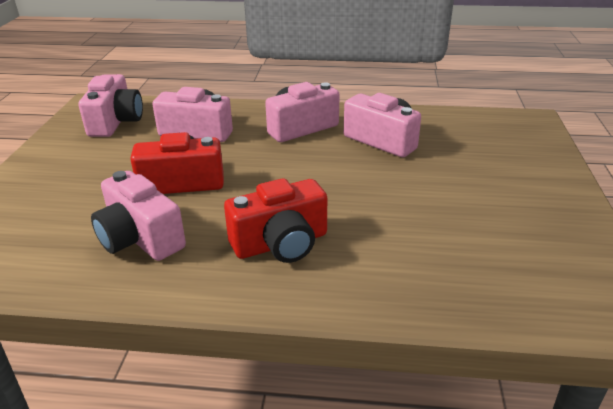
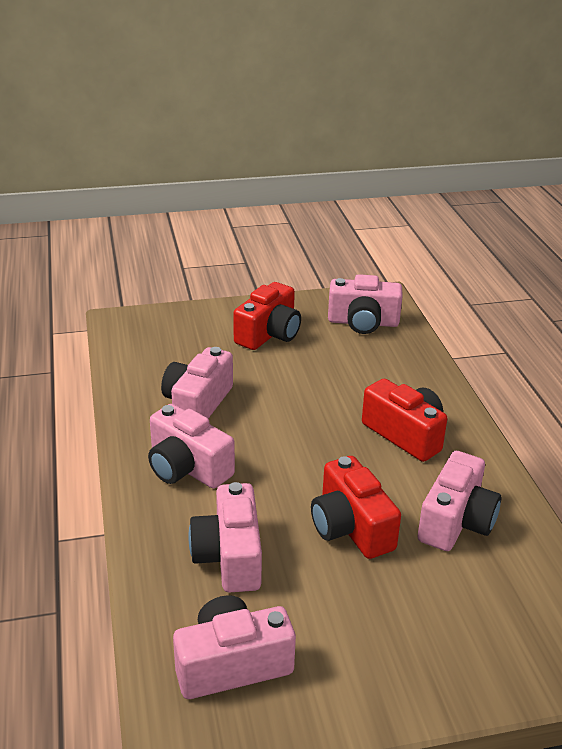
camera: 110 degrees left, 0 degrees up
none -> red camera [233,282,301,350]
none -> pink camera [328,274,403,334]

